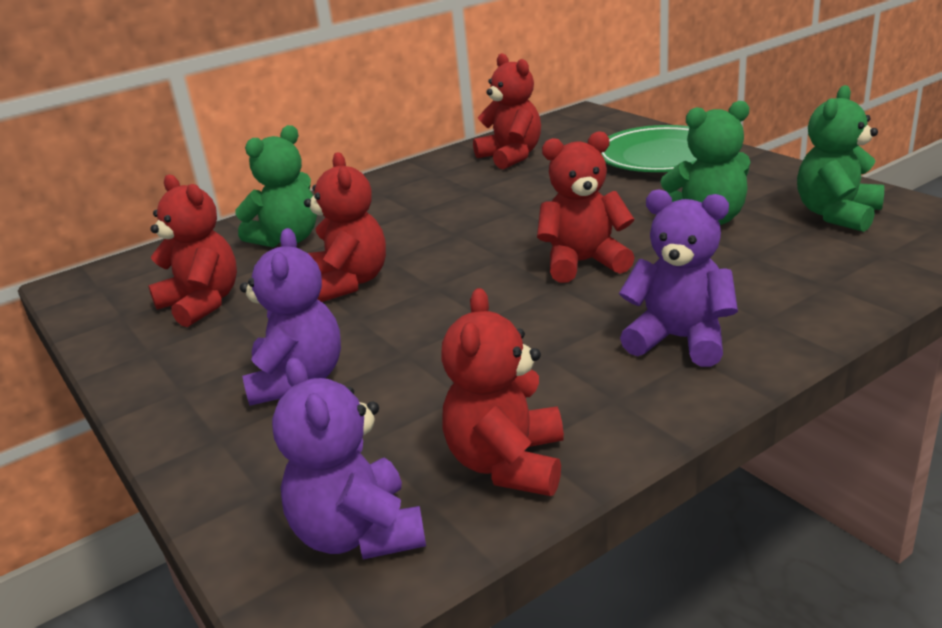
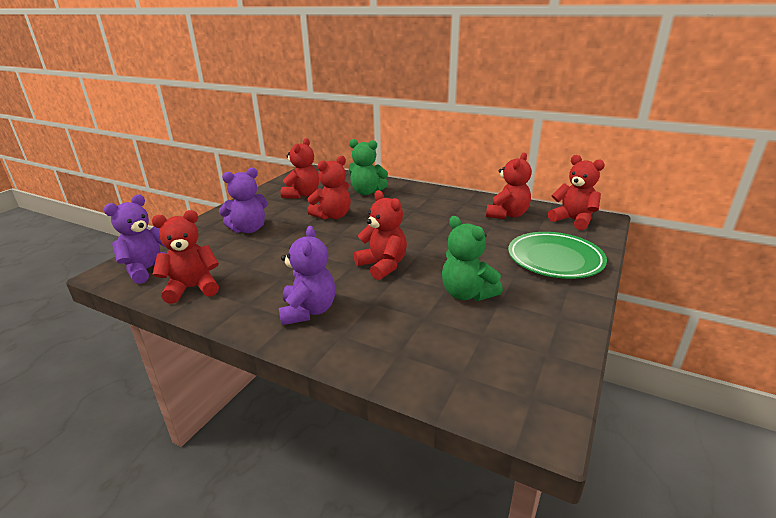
camera: 60 degrees right, 0 degrees up
green teddy bear [797,85,884,232] -> none
none -> red teddy bear [548,155,605,230]

